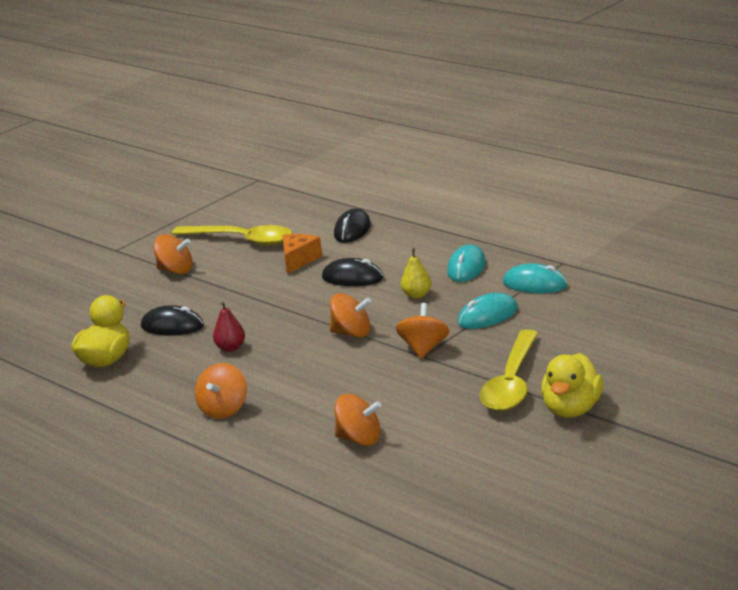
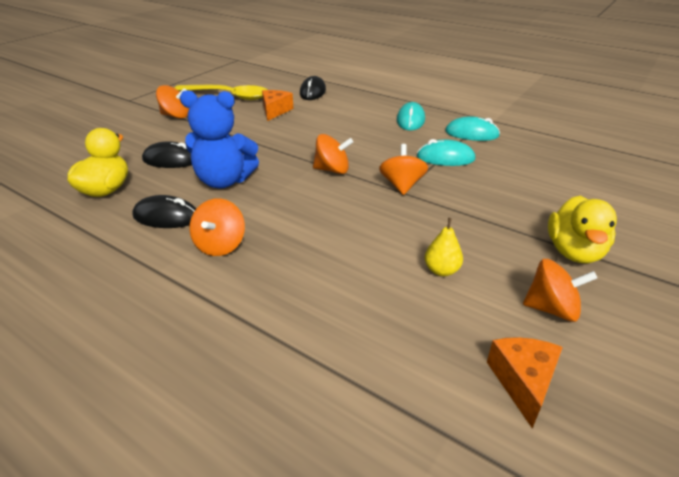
camera: 10 degrees left, 10 degrees up
red pear [213,302,245,352] -> blue teddy bear [180,90,259,188]
black mouse [322,258,383,286] -> black mouse moved to [132,195,196,228]
orange spinning top [335,394,381,446] -> orange spinning top moved to [523,259,597,322]
yellow pear [401,248,432,299] -> yellow pear moved to [424,218,463,276]
turquoise mouse [458,293,518,329] -> turquoise mouse turned 45 degrees clockwise [417,139,475,166]
yellow spoon [479,330,538,411] -> none
none -> orange cheese [487,337,563,428]

